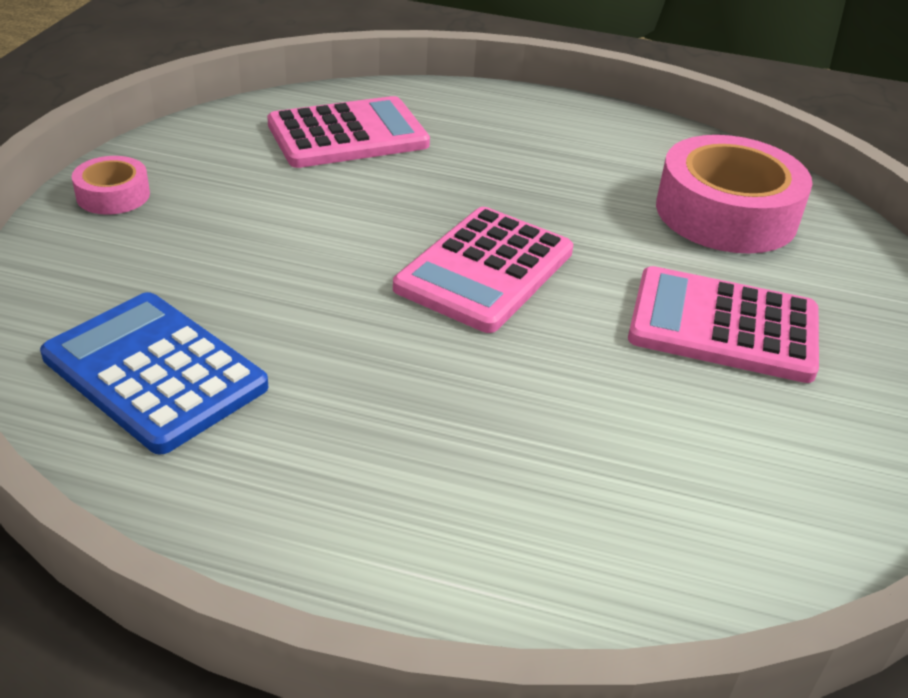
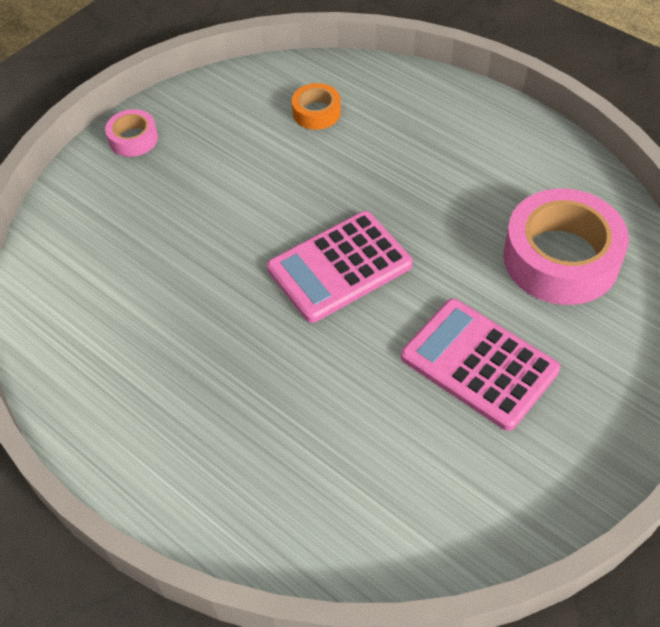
camera: 30 degrees right, 15 degrees up
blue calculator [40,292,269,455] -> none
pink calculator [267,96,430,168] -> orange tape [292,83,341,130]

